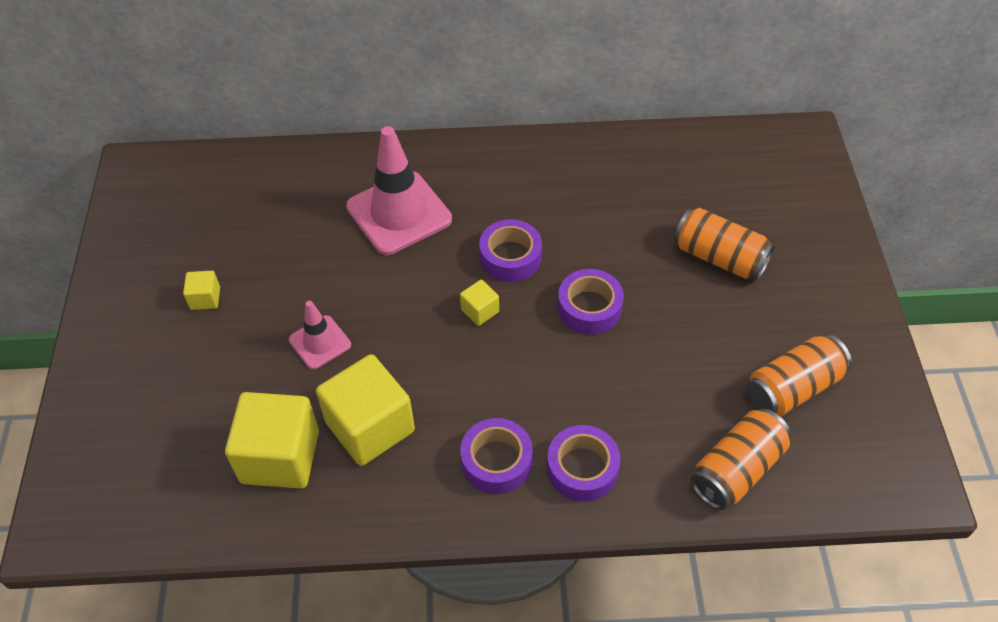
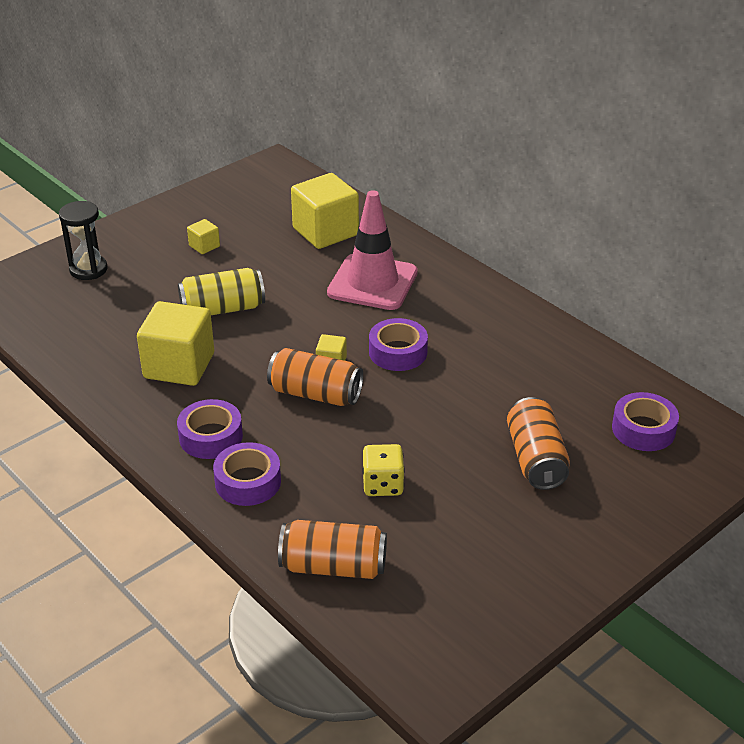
camera: 50 degrees right, 15 degrees down
yellow cube [225,392,319,489] -> yellow cube moved to [291,173,359,249]
pink traffic cone [289,301,351,369] -> yellow can [178,268,265,315]
purple tape [558,269,624,335] -> purple tape moved to [612,392,679,451]
orange can [746,334,852,417] -> orange can moved to [267,348,363,406]
none -> black hourglass [59,201,108,280]
none -> yellow dice [362,444,405,496]

